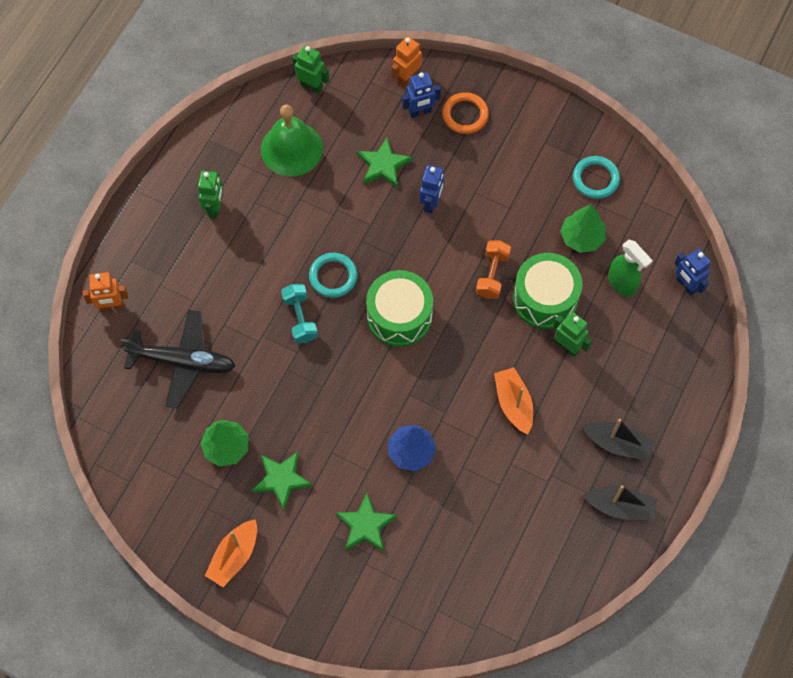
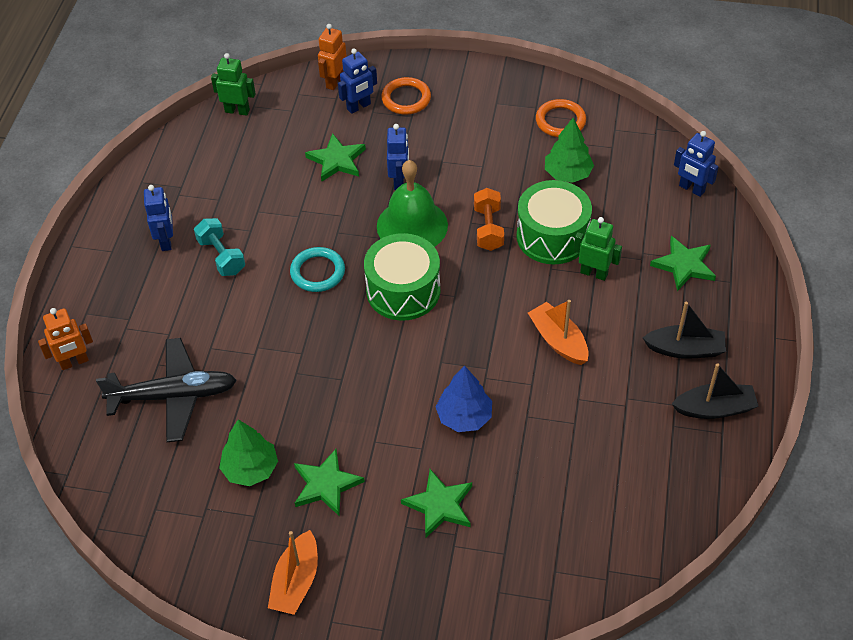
camera: 15 degrees left, 15 degrees down
green robot [198,171,224,218] -> blue robot [144,185,173,251]
green bell [261,104,323,177] -> green bell moved to [377,160,448,247]
turquoise dumbbell [281,284,318,343] -> turquoise dumbbell moved to [194,218,245,276]
turquoise ring [573,156,620,199] -> orange ring [536,99,586,137]
green spray bottle [608,240,653,296] -> none
none -> green star [650,236,716,291]

